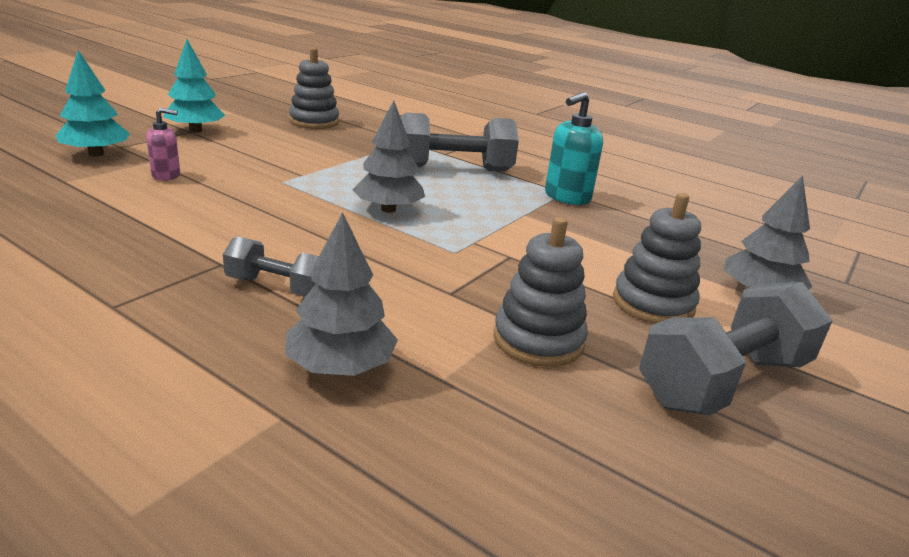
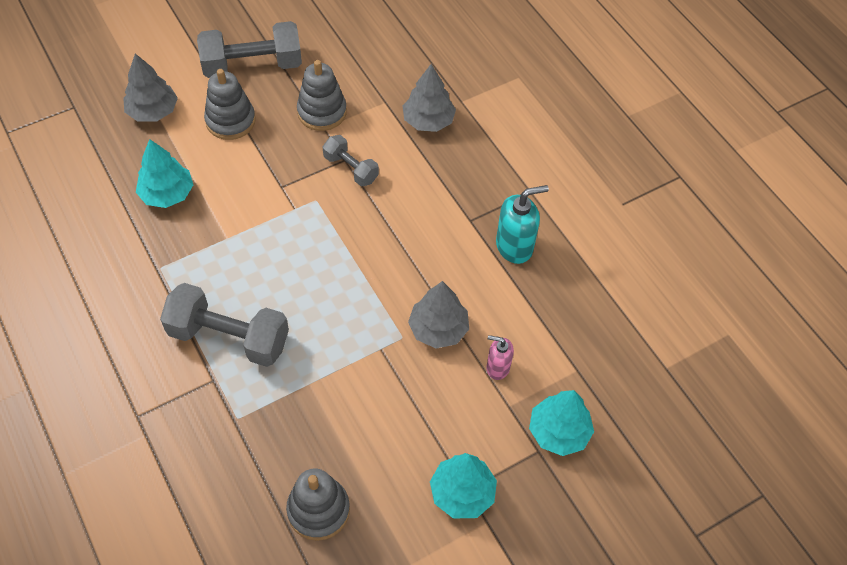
camera: 155 degrees left, 30 degrees up
grey dumbbell [223,236,319,297] -> grey dumbbell moved to [322,135,379,186]
grey tree [352,100,425,213] -> grey tree moved to [408,281,469,349]
turquoise soap dispenser [545,92,603,205] -> turquoise soap dispenser moved to [496,185,549,264]
none -> turquoise tree [136,139,193,208]

